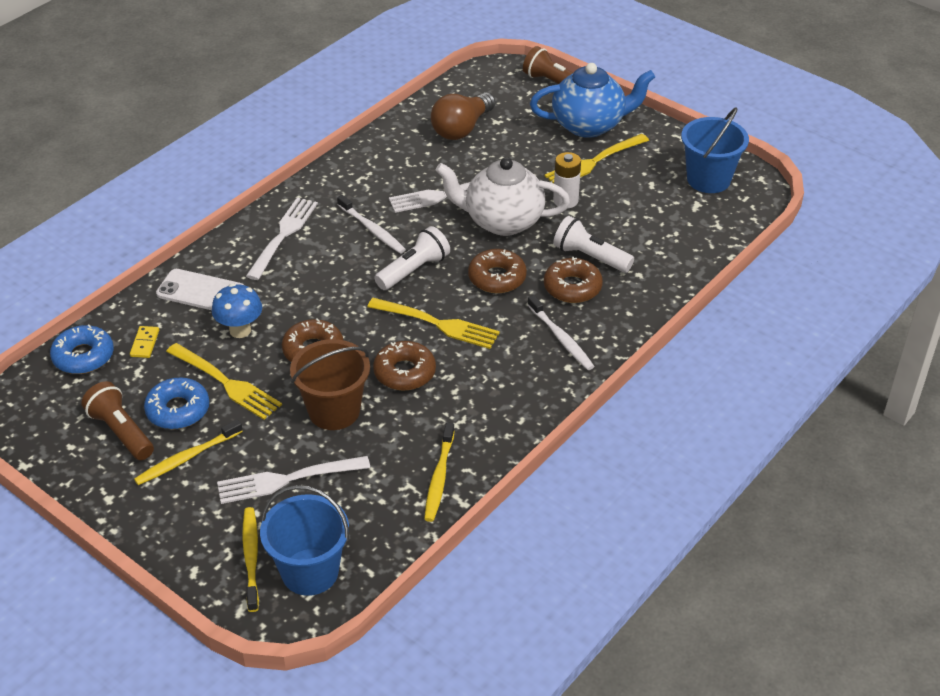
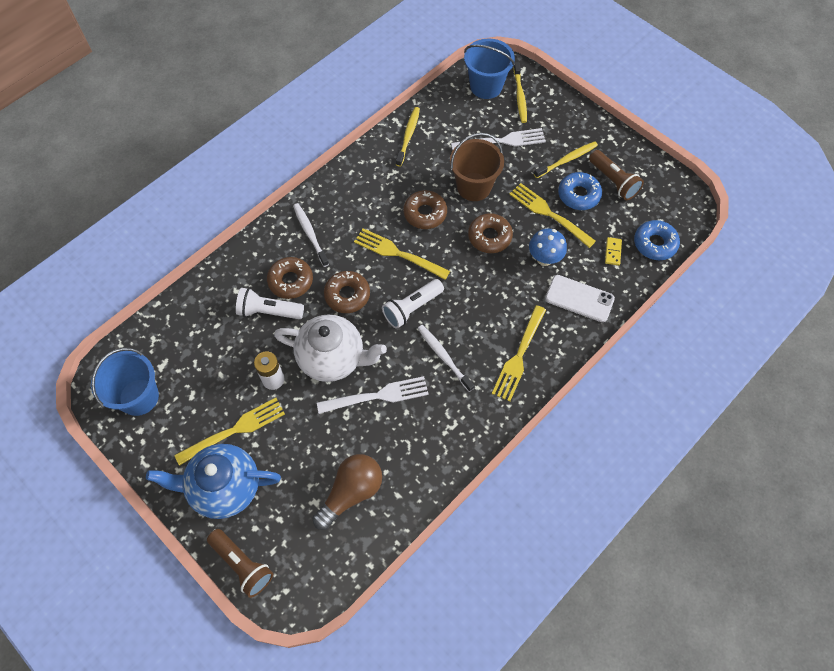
camera: 175 degrees left, 20 degrees up
white fork [246,197,318,280] -> yellow fork [492,305,546,401]
white flashlight [553,216,634,273] -> white flashlight turned 150 degrees clockwise [236,288,304,319]

